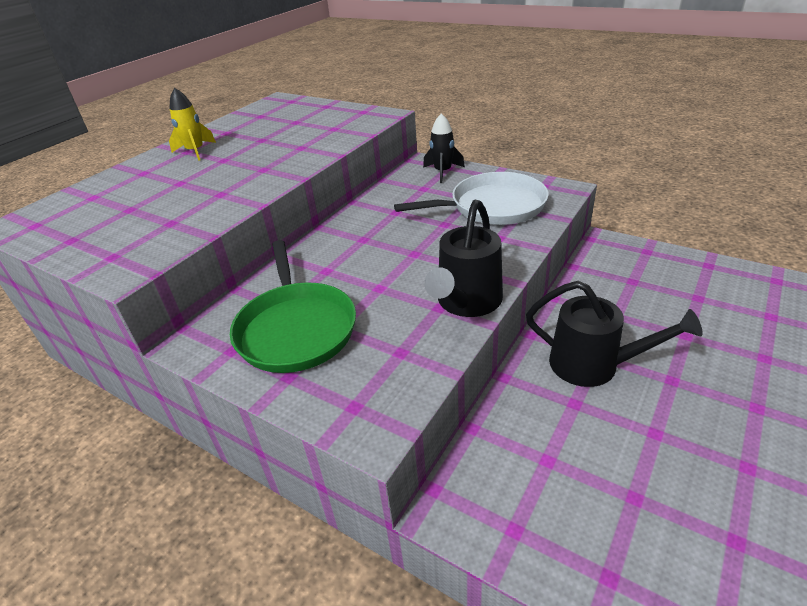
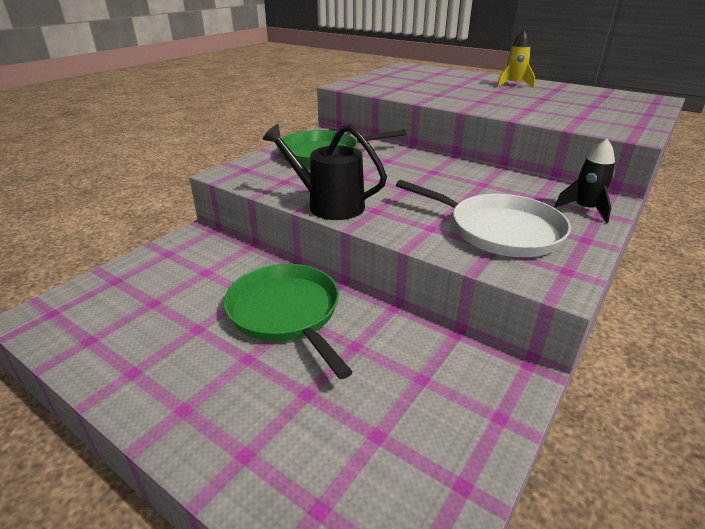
camera: 90 degrees right, 5 degrees down
white pan [394,172,549,225] -> white pan turned 45 degrees counterclockwise [396,180,571,257]
black watering can [526,281,703,387] -> green pan [224,264,353,379]

